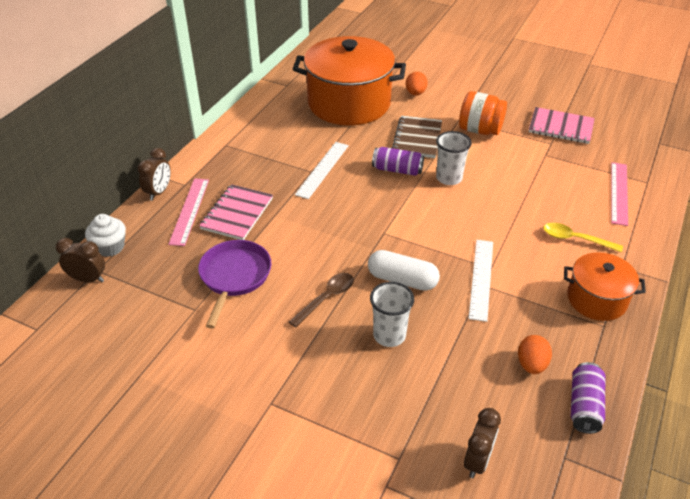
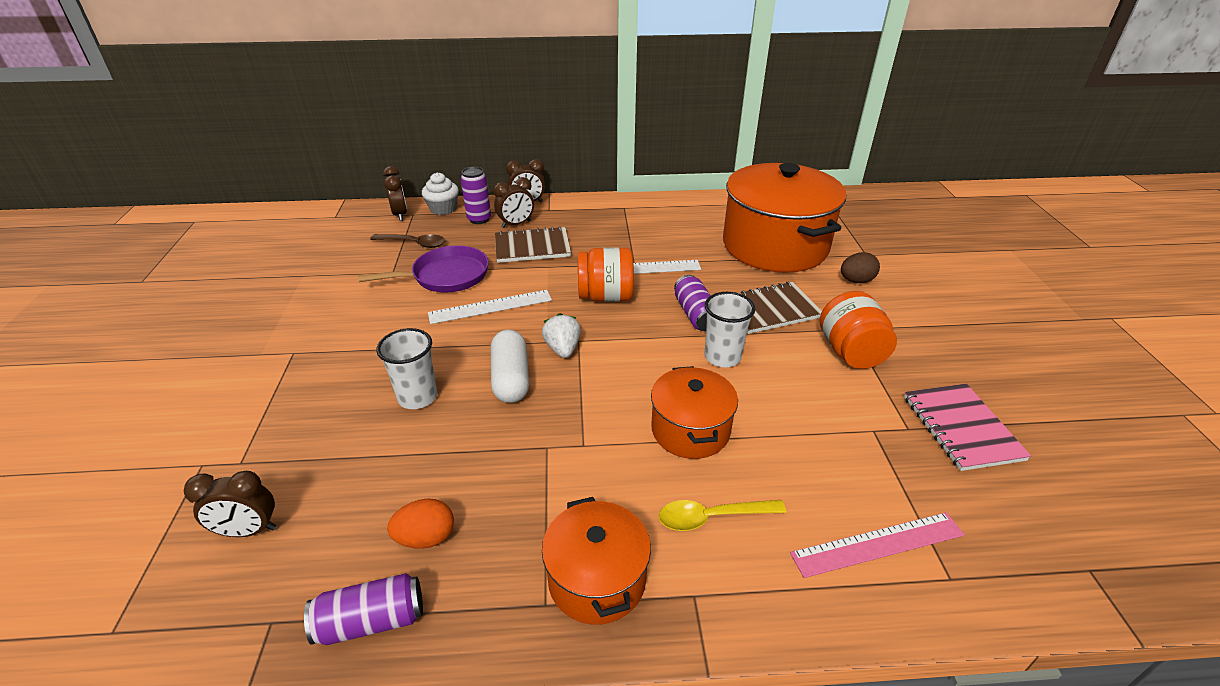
camera: 60 degrees right, 5 degrees down
pink ruler [168,178,209,246] -> brown clock [493,177,534,228]
pink notebook [199,184,273,240] -> brown notebook [495,226,571,263]
brown spoon [289,273,354,328] -> brown spoon moved to [370,234,446,248]
orange egg [406,72,428,96] -> brown egg [841,252,880,283]
white ruler [469,240,493,322] -> white ruler moved to [428,290,552,324]
yellow spoon [543,223,623,253] -> yellow spoon turned 90 degrees counterclockwise [659,500,786,531]
none -> purple can [461,167,491,224]
none -> white strawberry [542,313,581,358]
none -> orange jar [578,247,634,302]
none -> orange pot [651,366,738,459]

